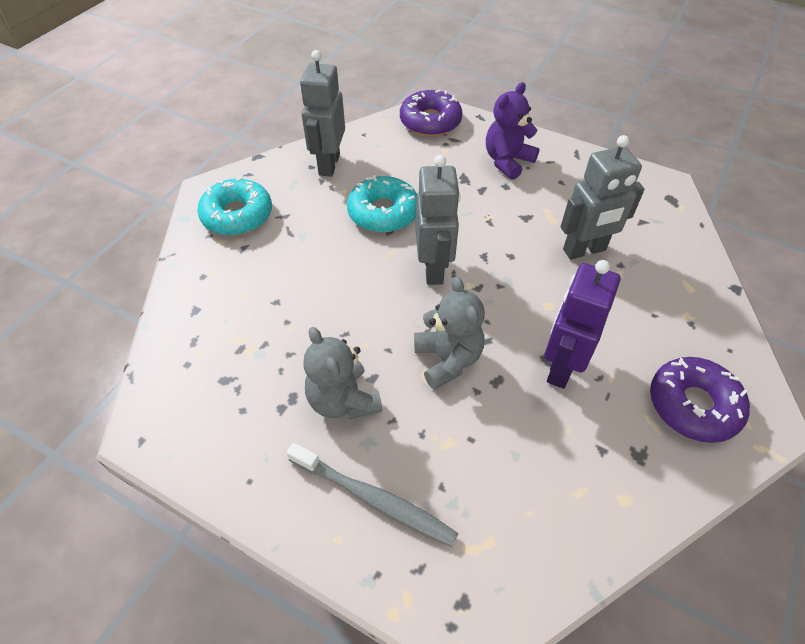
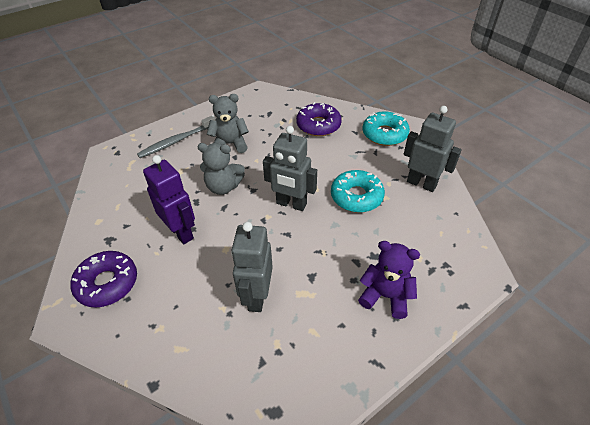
camera: 115 degrees right, 5 degrees down
purple donut [400,90,462,136] -> purple donut moved to [296,102,342,136]
purple teddy bear [486,82,540,180] -> purple teddy bear turned 45 degrees counterclockwise [358,241,420,319]

